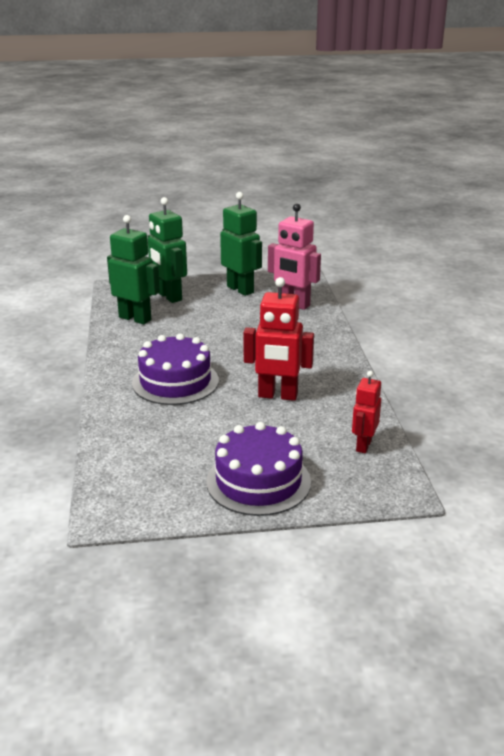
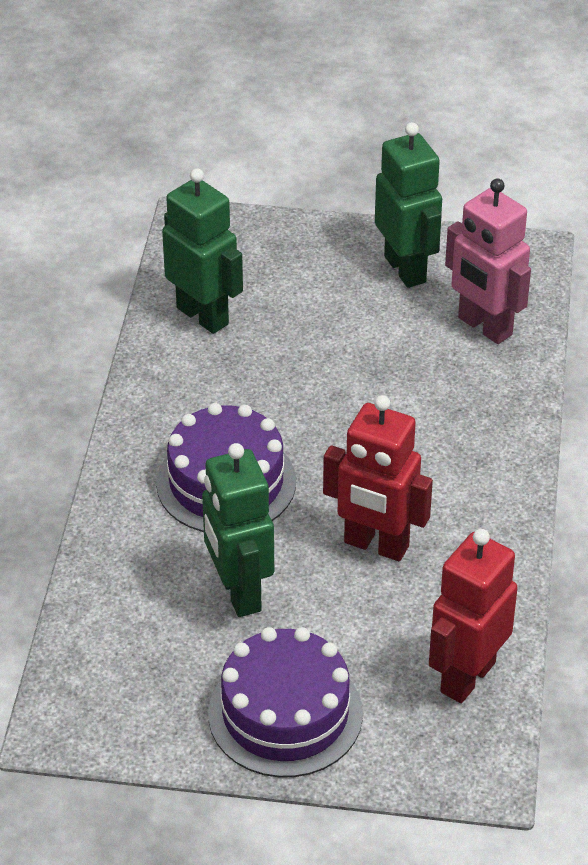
camera: 15 degrees right, 15 degrees up
green robot [148,197,187,303] -> green robot moved to [202,443,274,617]
red robot [352,371,381,453] -> red robot [429,529,518,703], size x1.63

